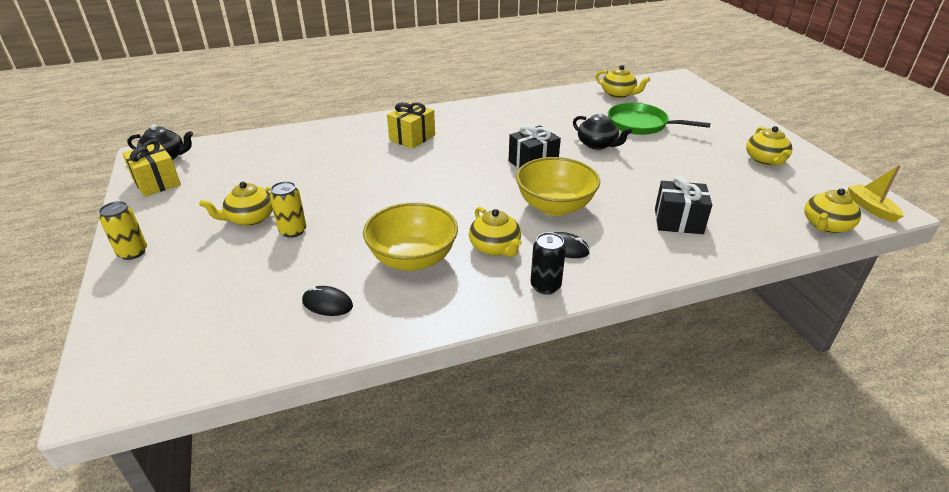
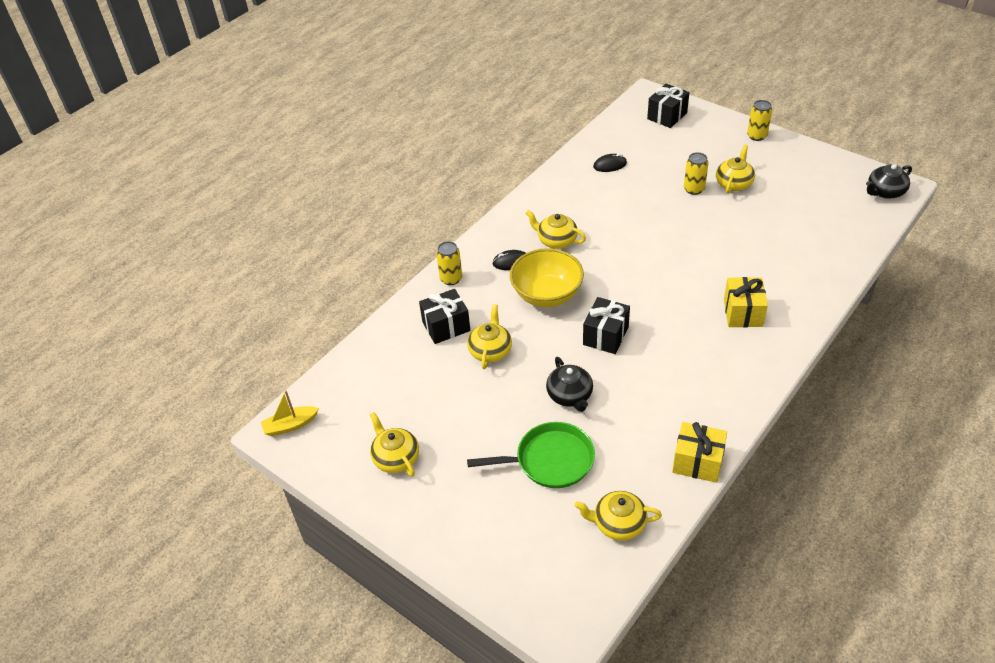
camera: 150 degrees right, 10 degrees up
yellow gift [122,140,181,197] -> yellow gift moved to [672,422,727,483]
yellow bowl [363,202,458,271] -> none
black can [530,232,566,295] -> none
black teapot [573,112,632,150] -> black teapot turned 120 degrees counterclockwise [546,357,593,412]
yellow teapot [805,188,861,233] -> yellow teapot moved to [467,304,512,369]
yellow boat [848,165,904,223] -> yellow boat turned 120 degrees clockwise [261,390,319,436]
none -> yellow can [436,241,462,285]
none -> black gift [647,84,689,128]

